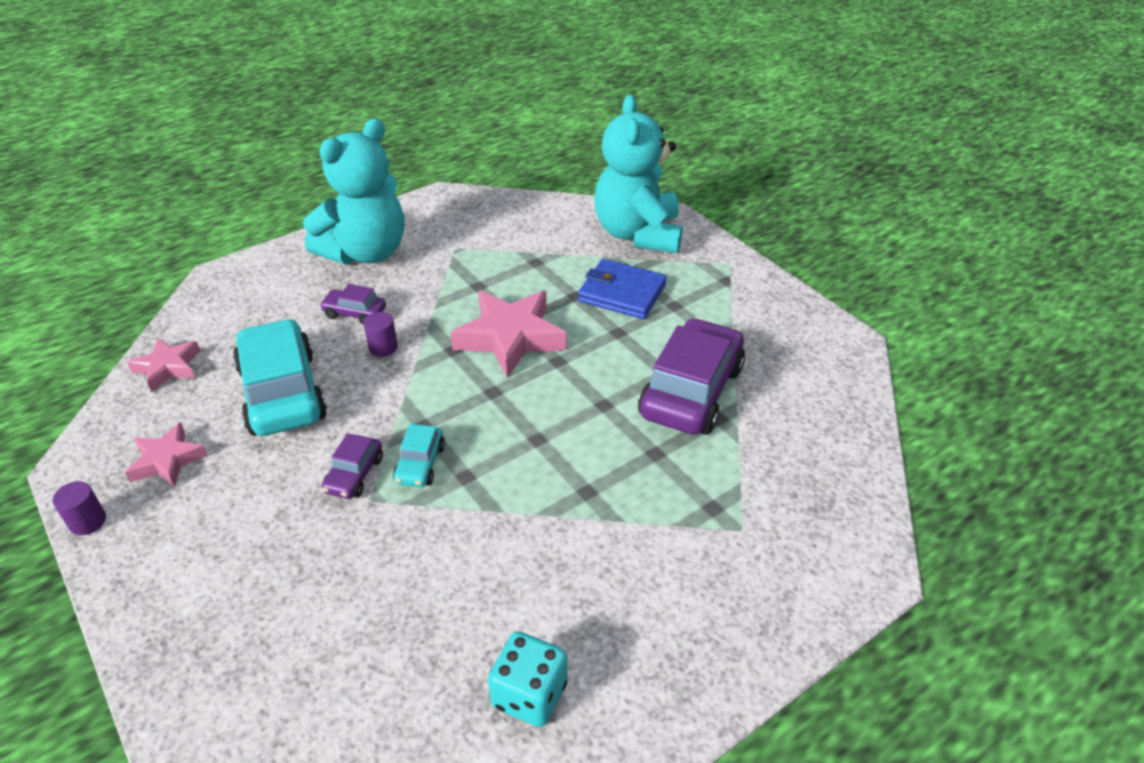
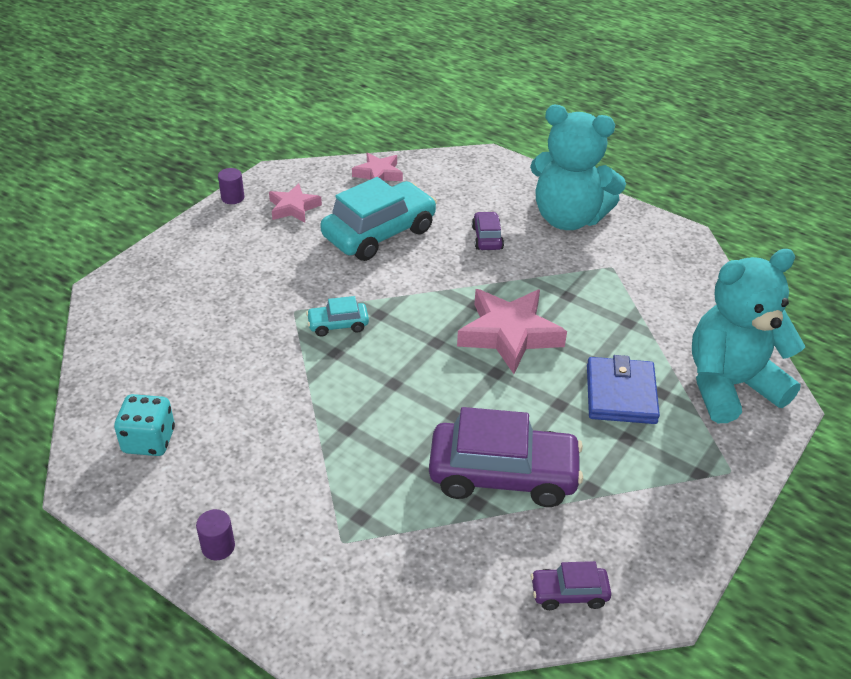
camera: 70 degrees right, 0 degrees up
purple car [322,433,383,499] -> purple car moved to [531,561,612,610]
purple cylinder [364,312,398,357] -> purple cylinder moved to [196,509,235,560]

